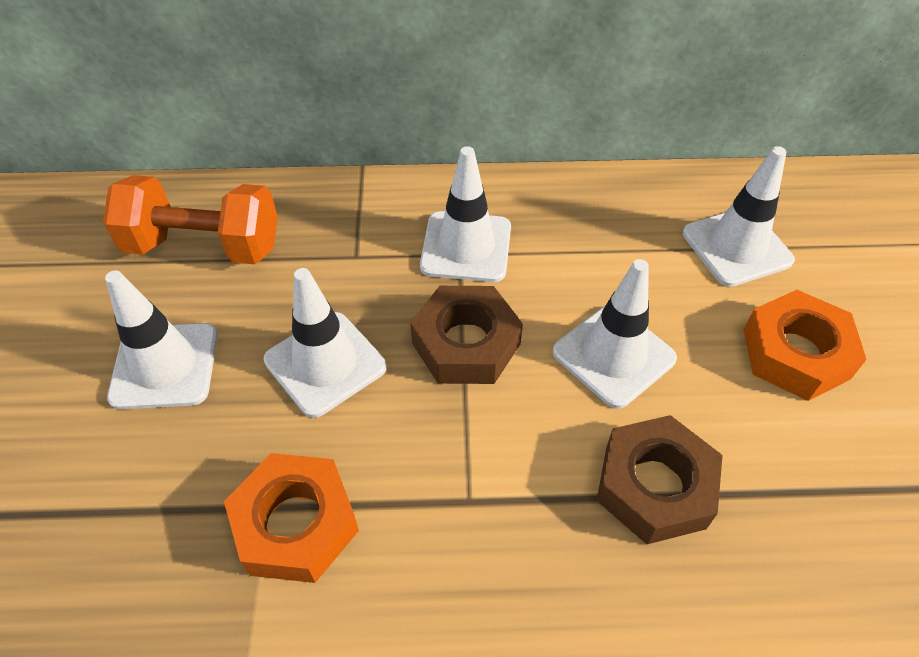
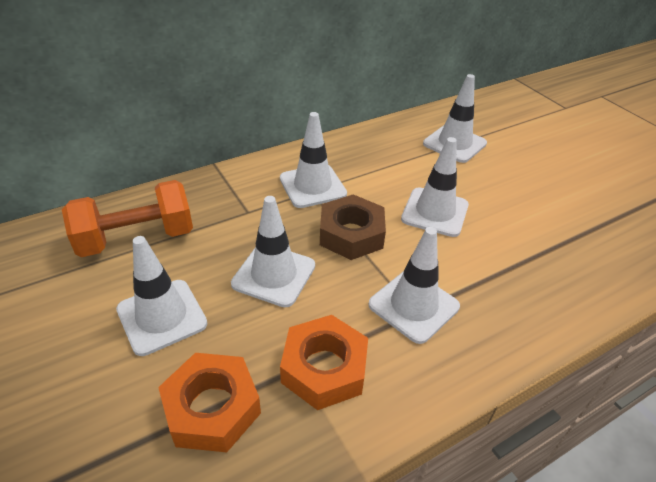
camera: 30 degrees left, 10 degrees down
brown nut [597,415,723,544] -> none
orange nut [743,290,867,401] -> orange nut moved to [158,353,261,452]
none -> white traffic cone [368,227,460,344]

